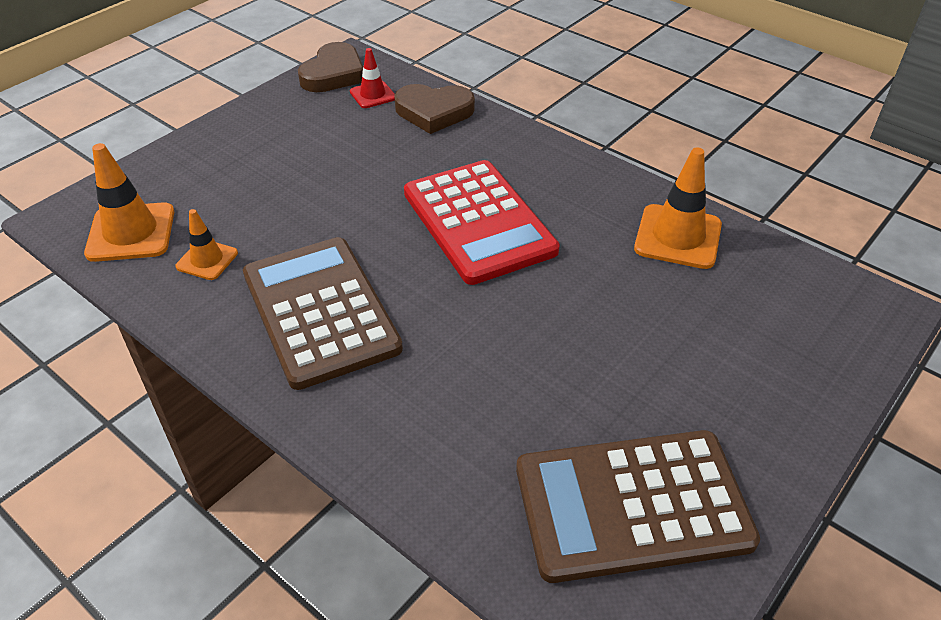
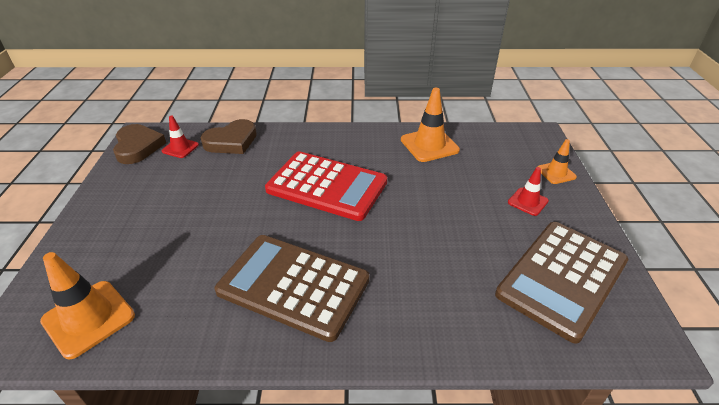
camera: 40 degrees left, 5 degrees down
orange traffic cone [176,209,238,280] -> orange traffic cone moved to [537,139,577,184]
none -> red traffic cone [508,167,549,216]

